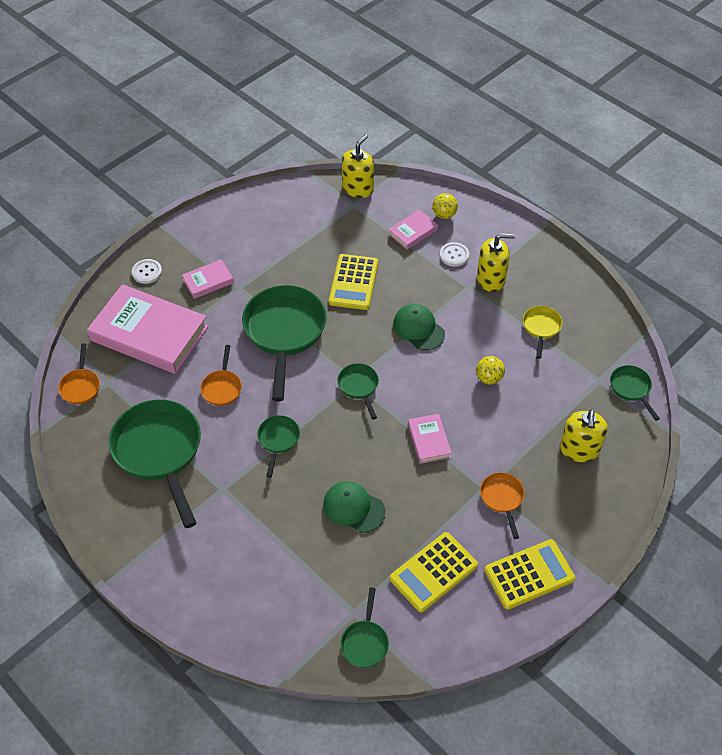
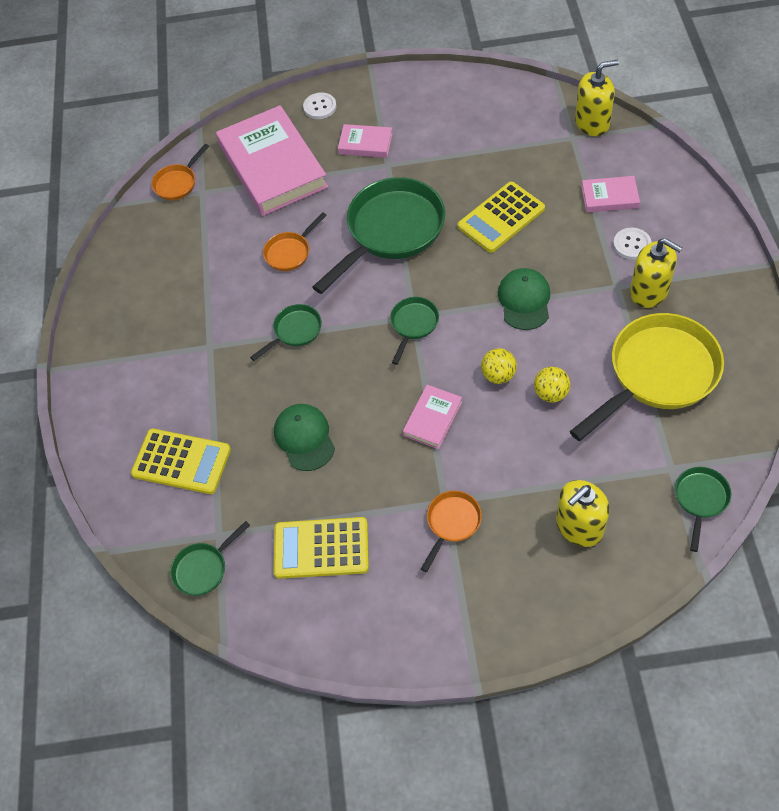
camera: 45 degrees right, 5 degrees up
green pan [109,400,201,528] -> none
yellow ball [432,193,458,219] -> yellow ball moved to [481,348,517,384]
yellow calculator [484,539,576,610] -> yellow calculator moved to [131,428,231,494]
yellow pan [523,306,563,359] -> yellow pan [570,313,724,441], size x2.12

